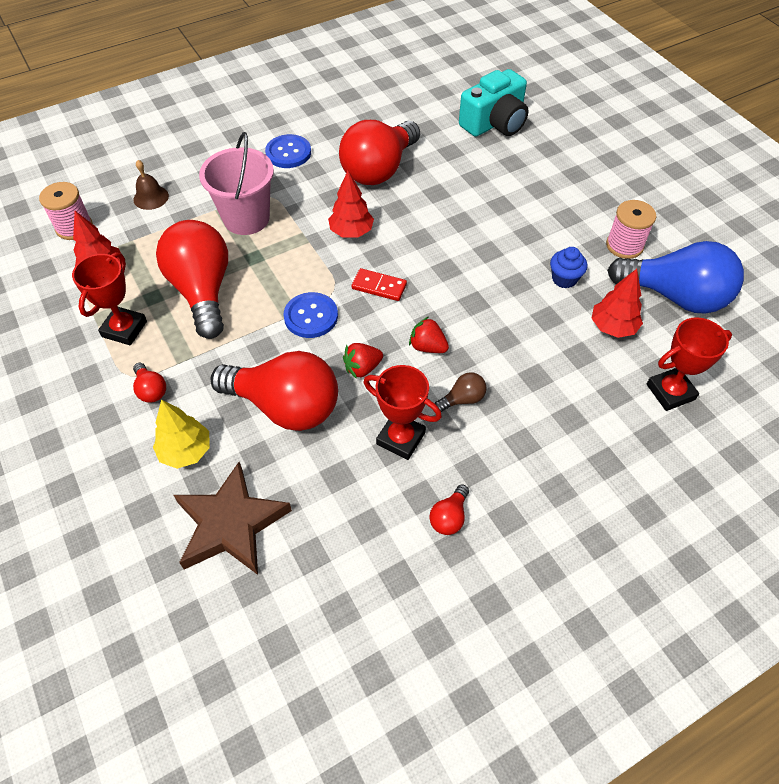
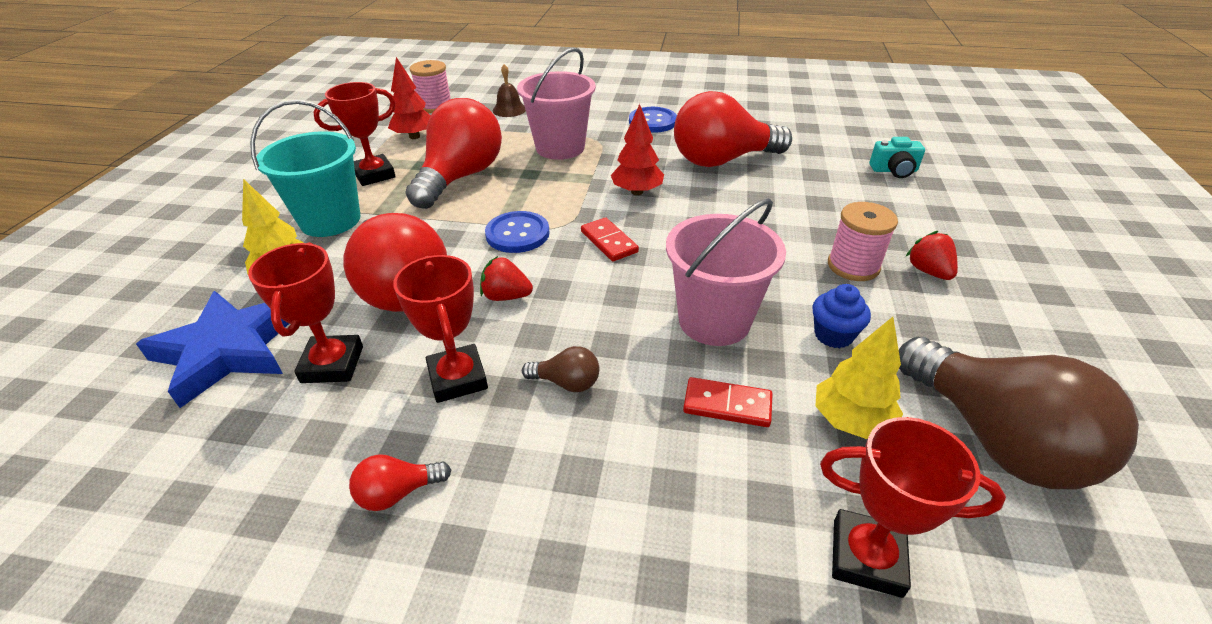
camera: 40 degrees right, 15 degrees down
red light bulb [133,363,166,402] -> turquoise bucket [250,100,361,237]
brown star [174,462,292,575] -> blue star [136,291,289,408]
red strawberry [409,317,449,353] -> red strawberry moved to [906,231,958,280]
turquoise camera [459,69,529,137] -> turquoise camera [870,137,925,178], size x0.53
red tree [591,269,643,338] -> yellow tree [815,317,903,439]
pink spool [606,200,656,259] -> pink spool moved to [828,202,898,281]
blue light bulb [607,241,744,314] -> brown light bulb [899,337,1139,489]
none -> red trophy [248,242,363,383]
none -> pink bucket [666,198,786,346]
none -> red domino [683,377,773,427]

